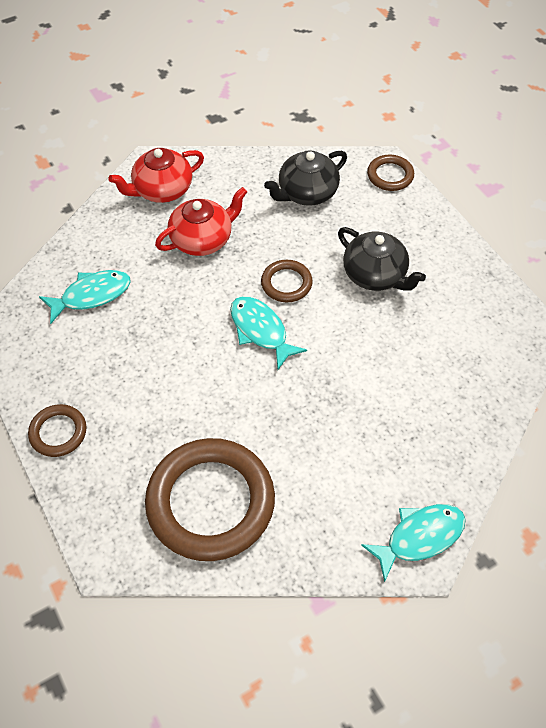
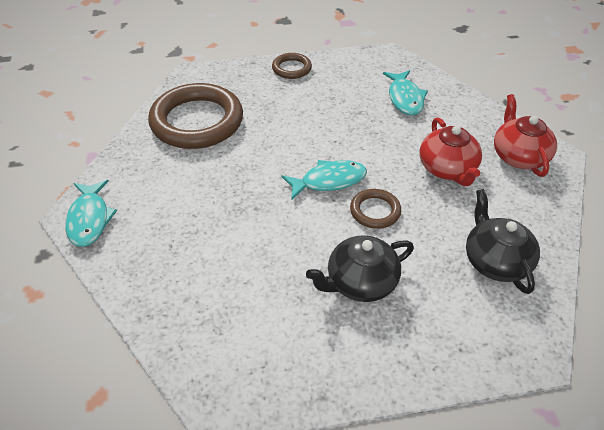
camera: 110 degrees right, 10 degrees down
brown ring [367,155,414,191] -> none

